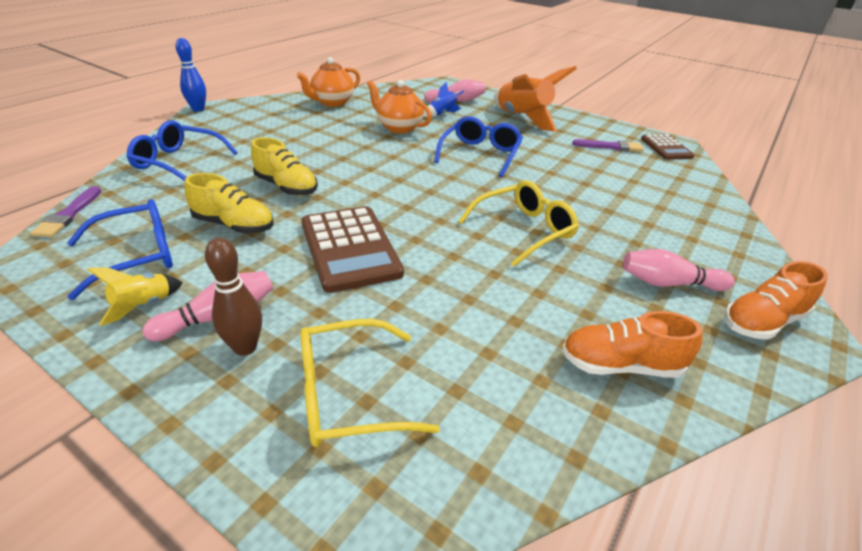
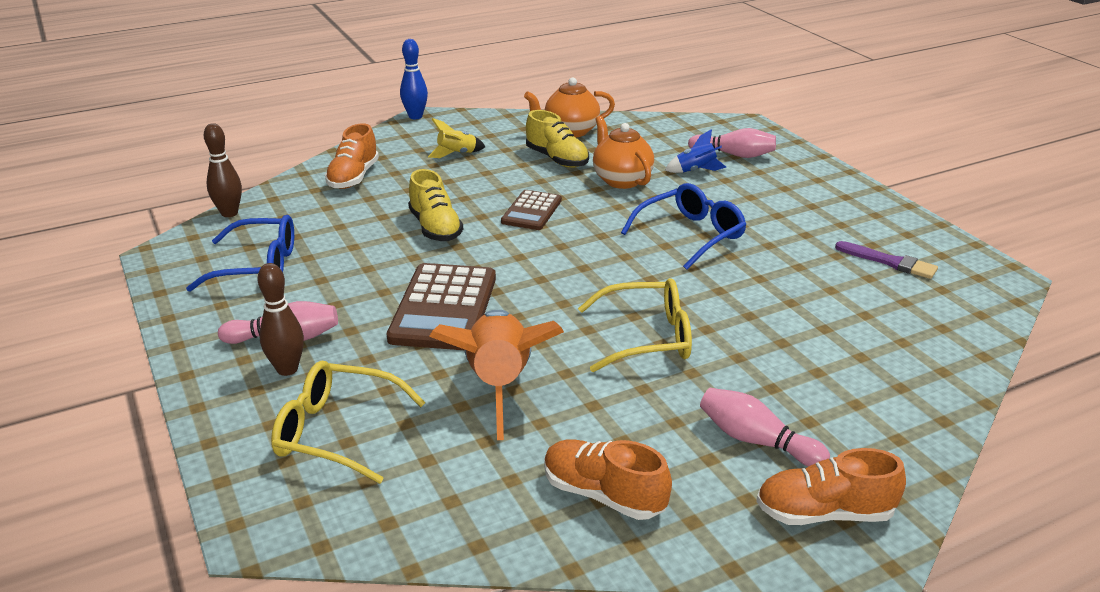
camera: 30 degrees right, 5 degrees down
purple brush [30,186,101,237] -> brown bowling pin [204,123,242,217]
yellow rocket [87,267,183,326] -> yellow rocket moved to [428,118,485,158]
blue glasses [126,120,238,181] -> orange shoe [325,123,379,189]
yellow shoe [185,173,274,234] -> yellow shoe moved to [526,110,589,168]
orange rocket [494,66,577,132] -> orange rocket moved to [429,310,564,440]
brown calculator [641,134,694,160] -> brown calculator moved to [501,190,562,230]

